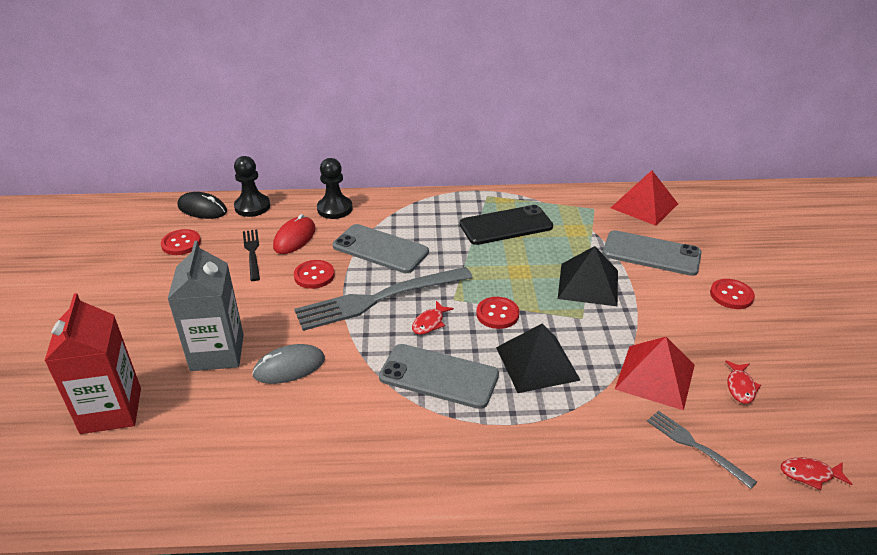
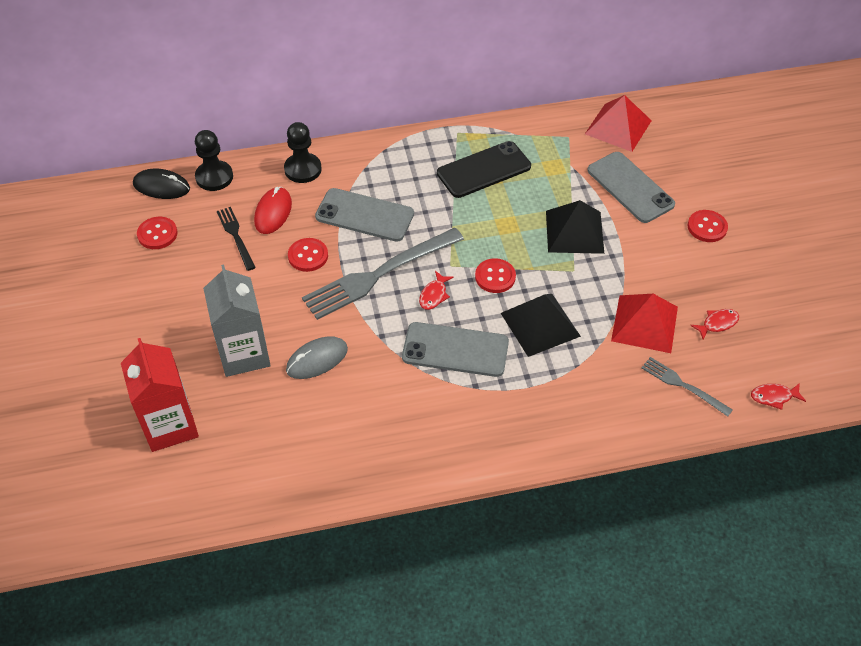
camera: 10 degrees left, 15 degrees up
grey phone [603,230,702,276] -> grey phone turned 45 degrees clockwise [587,152,675,223]
red fish [725,360,761,404] -> red fish turned 120 degrees counterclockwise [690,309,739,340]

